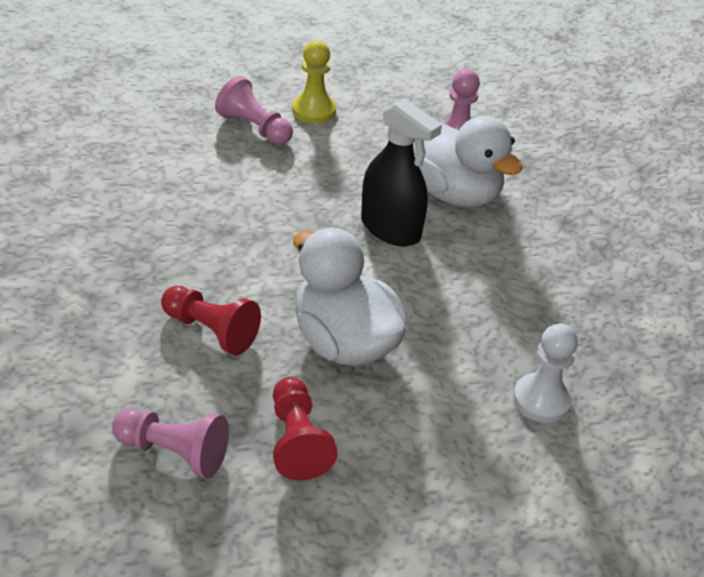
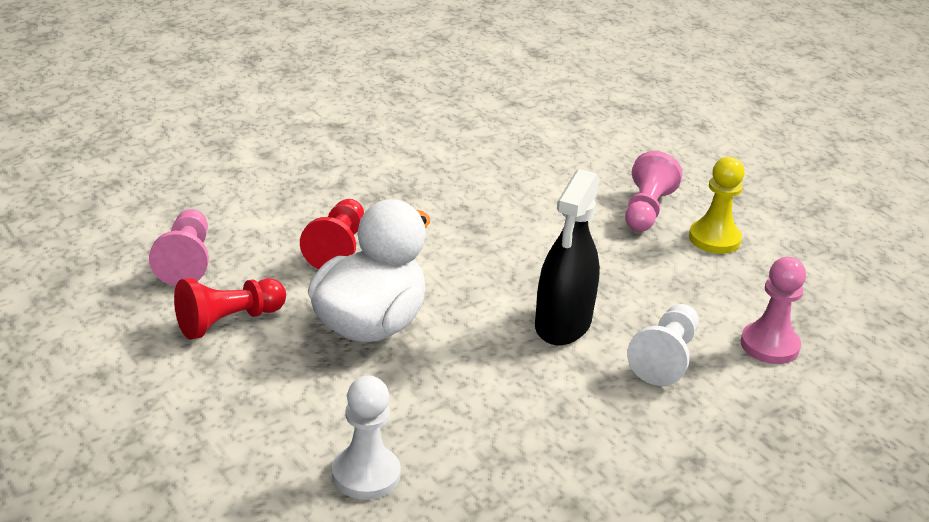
camera: 70 degrees right, 10 degrees down
white duck [413,116,523,207] -> white pawn [627,304,699,386]

